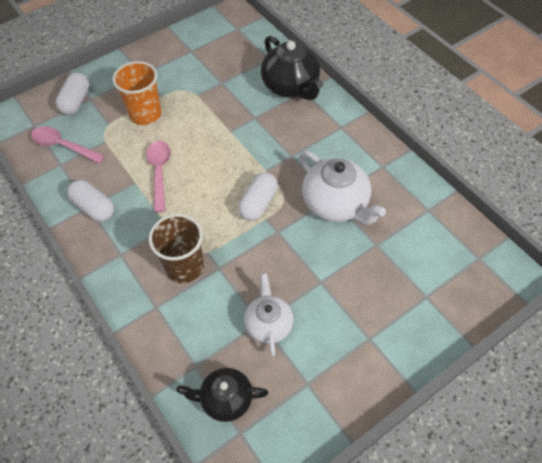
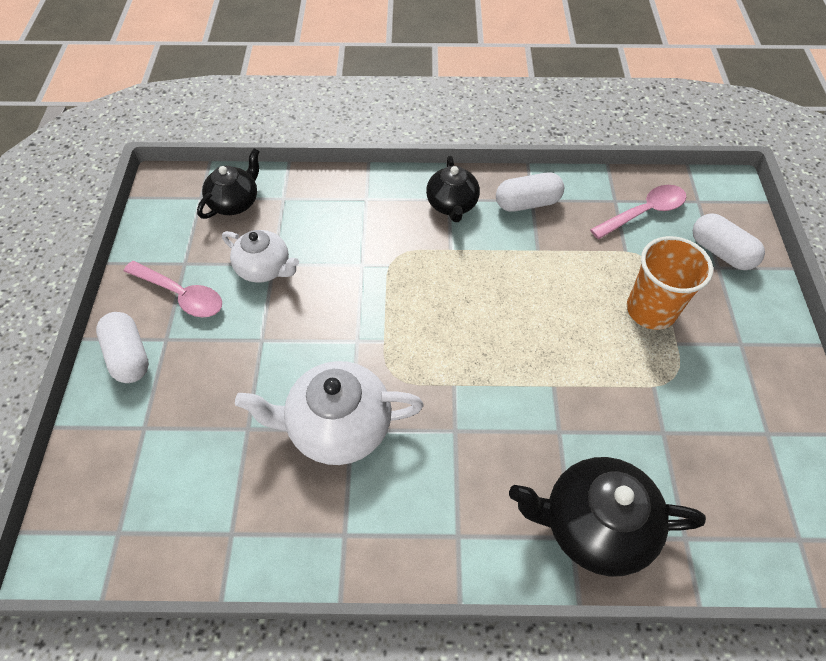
camera: 125 degrees right, 0 degrees up
pink spoon [146,141,171,212] -> pink spoon moved to [124,261,222,317]
brown cup [149,214,204,283] -> none
white capsule [238,172,278,221] -> white capsule moved to [96,312,149,383]
none -> black teapot [426,156,480,222]

